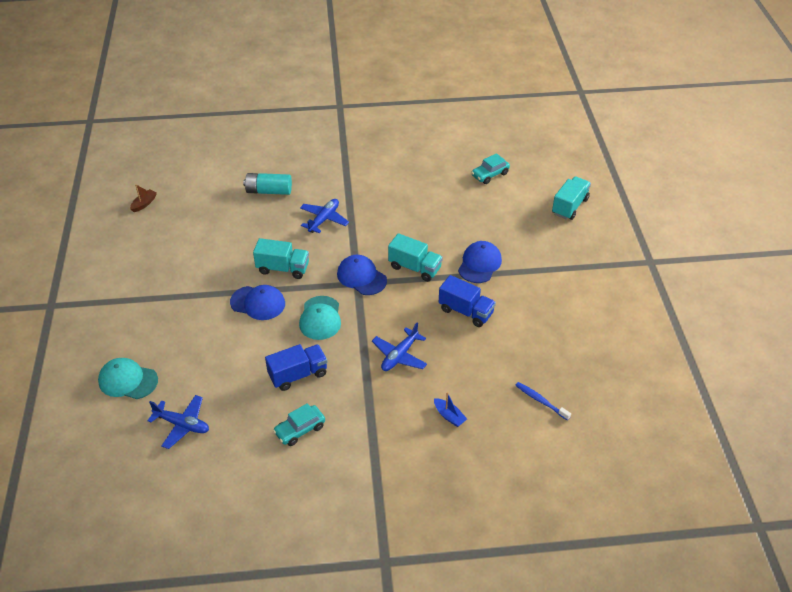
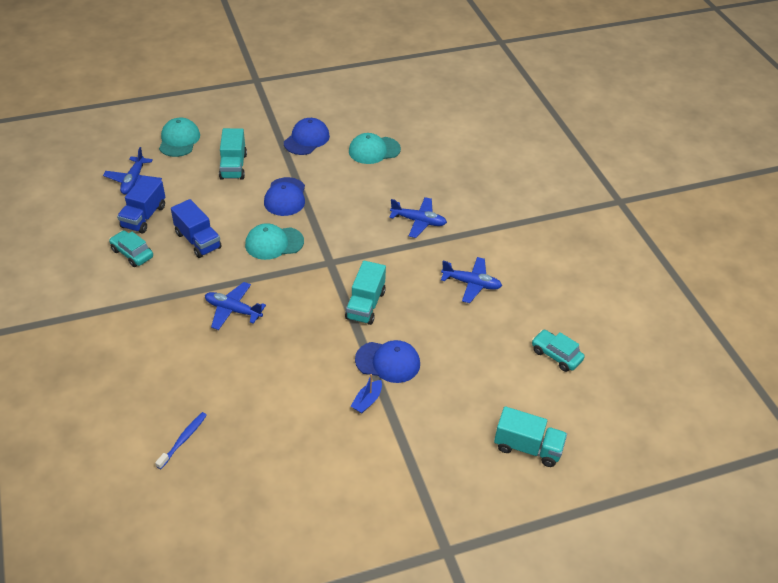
camera: 75 degrees right, 0 degrees up
brown boat [130,184,157,212] -> none
turquoise battery [243,173,292,195] -> none
turquoise truck [253,238,309,279] -> turquoise truck moved to [219,128,247,180]
blue cap [337,255,387,295] -> blue cap moved to [284,118,330,155]
blue boat [434,392,467,427] -> blue boat moved to [351,374,382,413]
blue truck [439,275,496,327] -> blue truck moved to [117,175,165,233]
none -> turquoise cap [349,133,401,164]
none -> blue plane [441,257,502,303]

